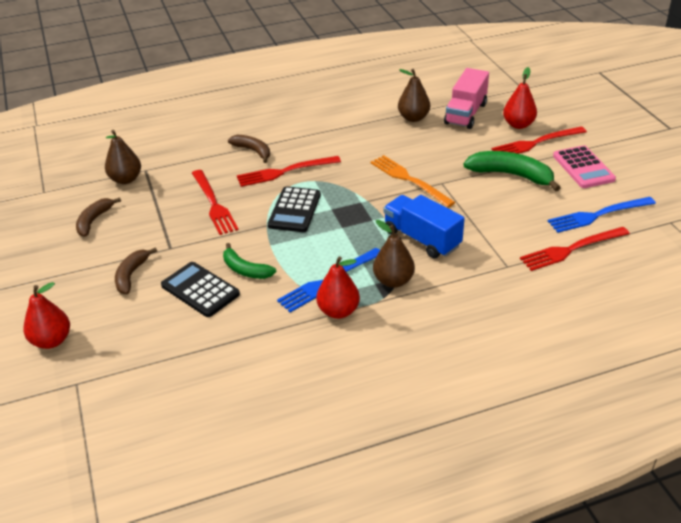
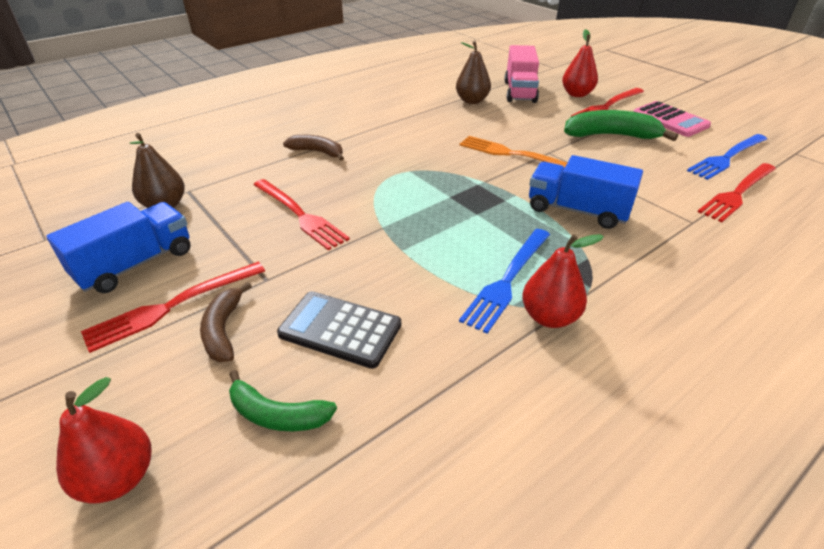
camera: 20 degrees left, 0 degrees up
brown banana [76,198,121,237] -> blue truck [46,202,191,293]
green banana [223,243,276,279] -> green banana moved to [229,370,337,431]
red fork [237,156,341,187] -> red fork moved to [81,262,265,353]
black calculator [268,186,321,232] -> none
brown pear [373,220,415,288] -> none

